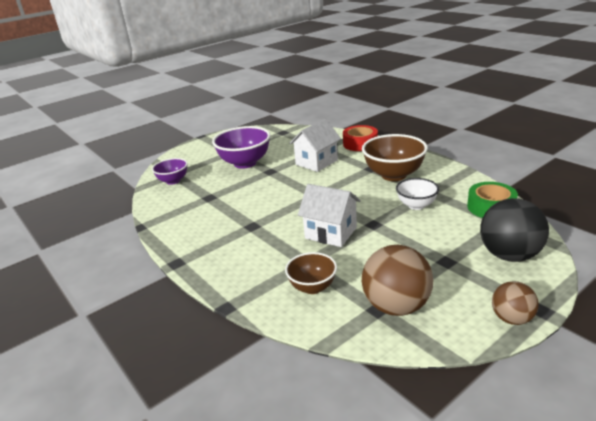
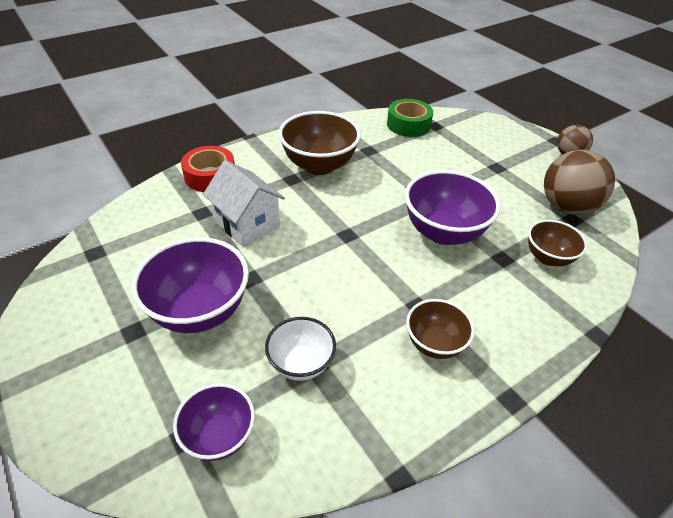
camera: 90 degrees left, 15 degrees up
white house [298,184,360,247] -> purple bowl [405,170,501,245]
white bowl [396,178,439,210] -> white bowl moved to [265,317,336,381]
black ball [480,198,549,262] -> none
none -> brown bowl [406,299,475,359]

